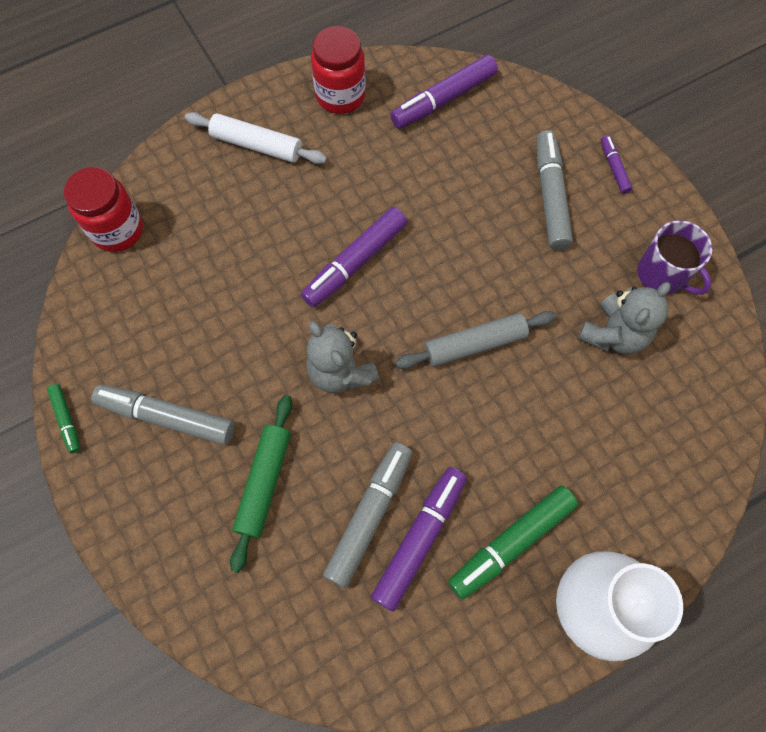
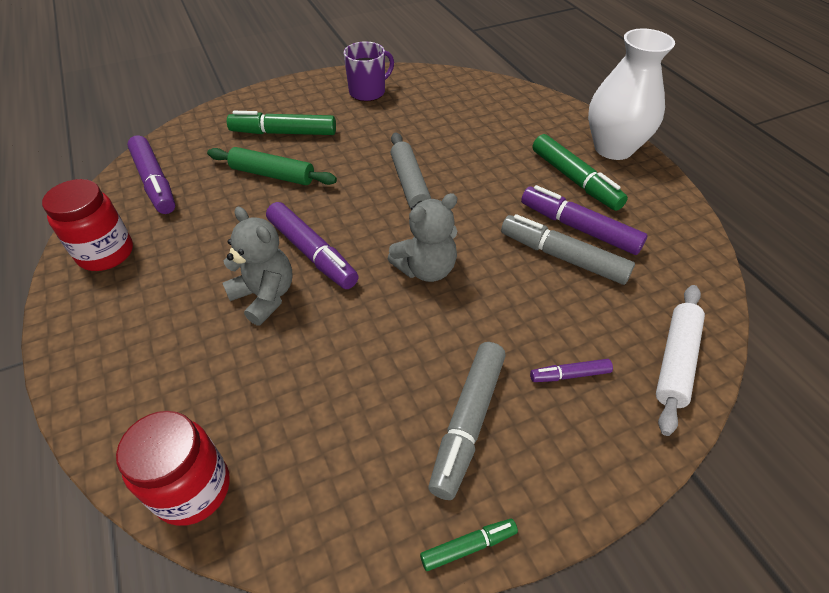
camera: 85 degrees left, 20 degrees down
white rolling pin [185,112,327,164] -> white rolling pin moved to [656,285,705,436]
green rolling pin [230,395,292,573] -> green rolling pin moved to [207,147,337,185]
grey marker [537,130,573,250] -> green marker [227,111,336,135]
grey teddy bear [578,282,671,354] -> grey teddy bear moved to [223,207,293,326]
purple marker [601,135,633,194] -> purple marker moved to [530,359,613,382]

